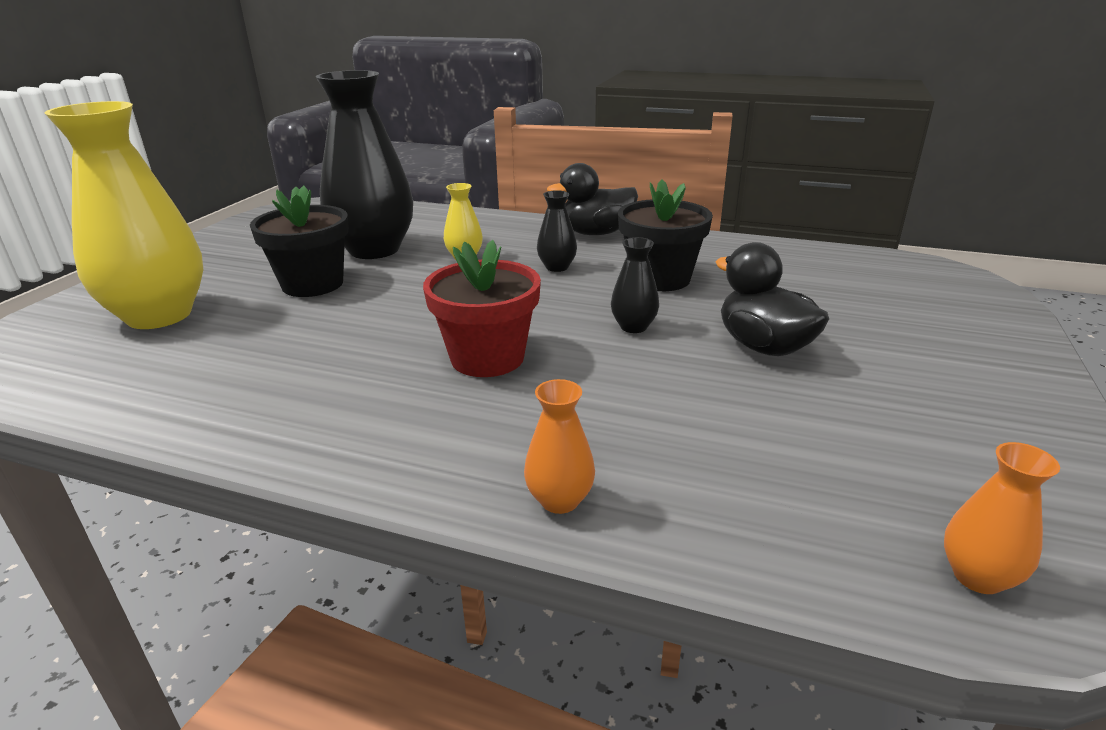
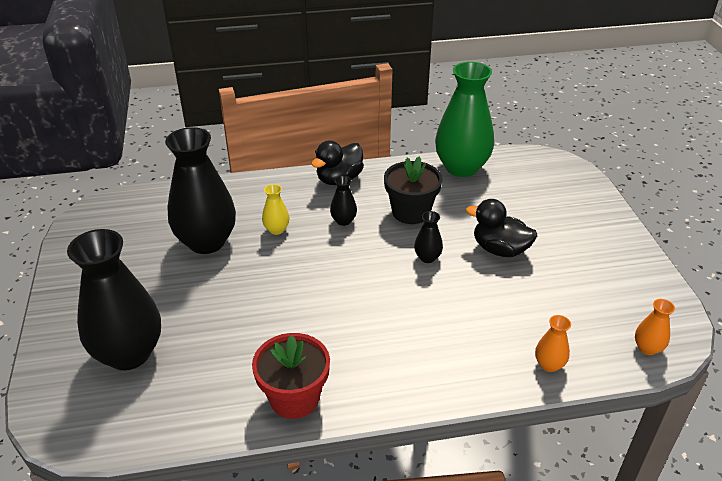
camera: 30 degrees left, 10 degrees up
yellow vase [45,101,203,329] -> black vase [67,229,161,370]
black flower pot [250,185,349,297] -> none
red flower pot [423,240,541,377] -> red flower pot moved to [252,333,330,419]
orange vase [524,379,595,514] -> orange vase moved to [535,315,571,372]
none -> green vase [435,62,494,177]

